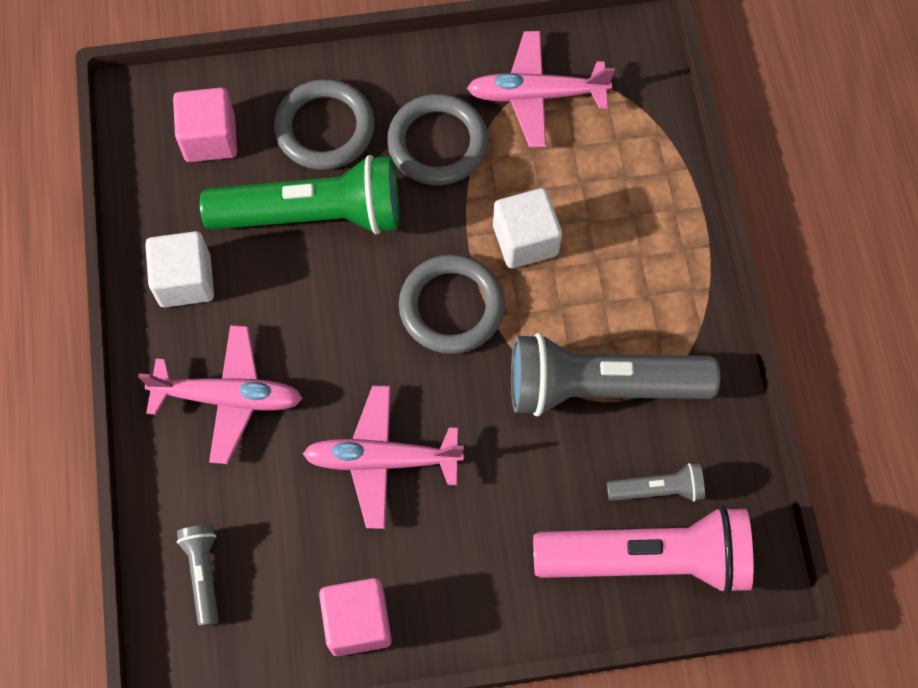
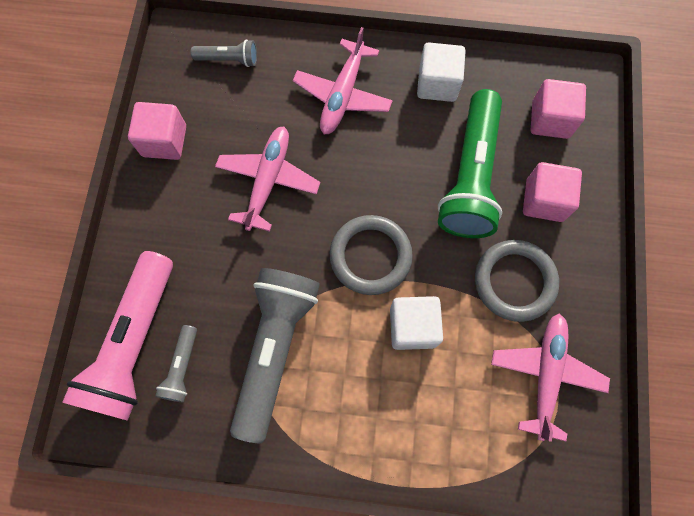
camera: 105 degrees right, 5 degrees up
grey ring [274,79,375,170] -> pink cube [523,162,582,222]

